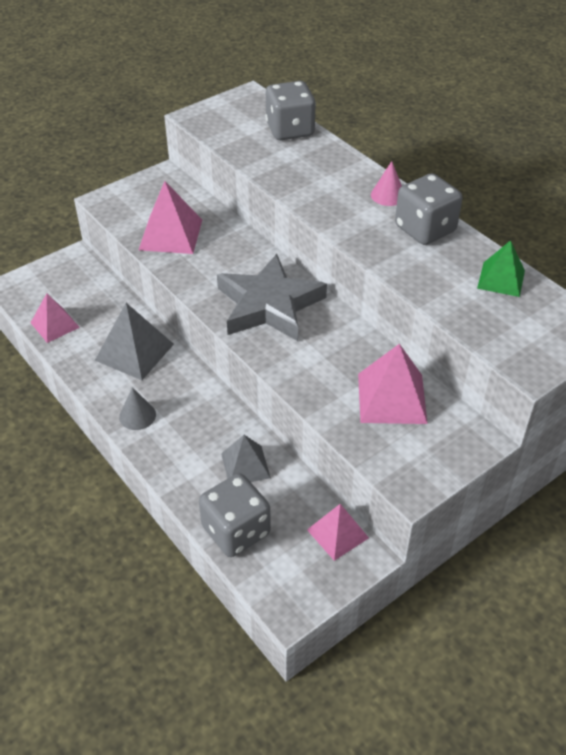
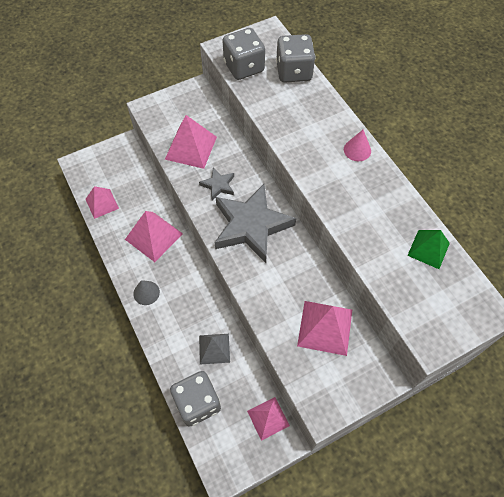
camera: 10 degrees right, 15 degrees up
grey pyramid [95,303,174,380] -> pink pyramid [125,211,183,262]
grey dice [395,173,462,245] -> grey dice moved to [222,28,265,80]
none -> grey star [199,167,234,200]

